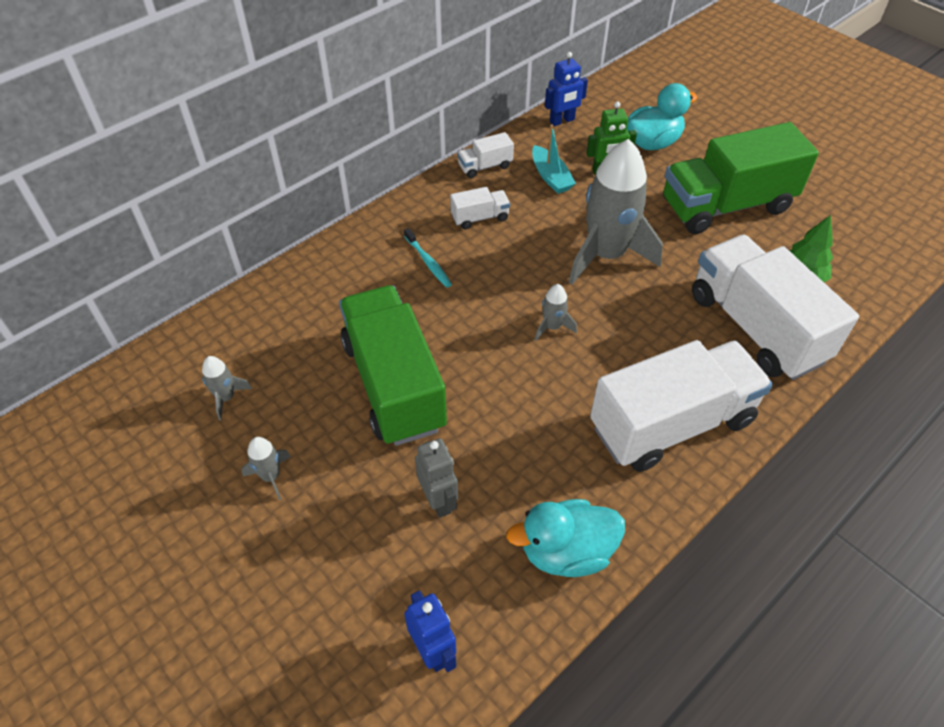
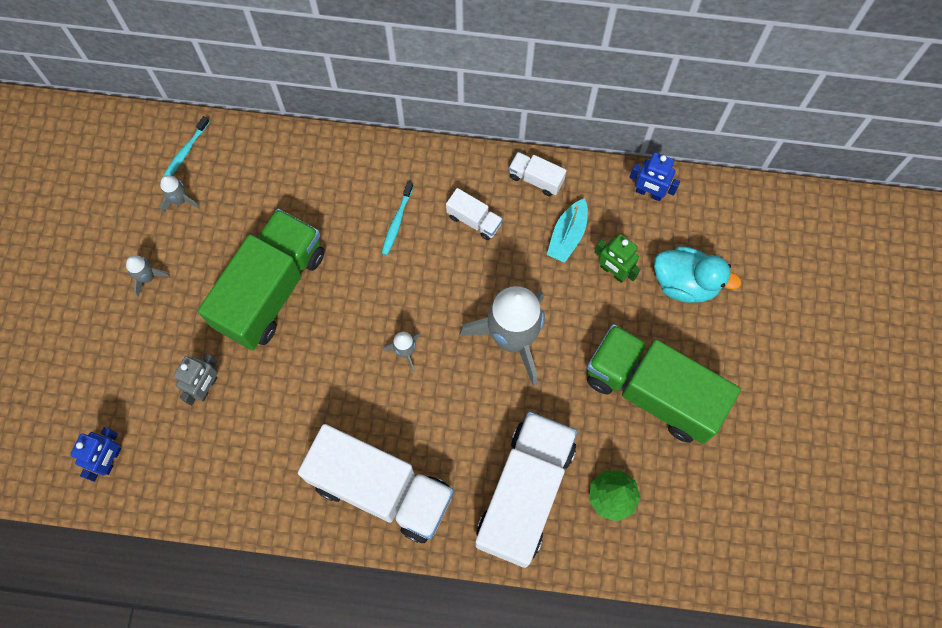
camera: 50 degrees right, 20 degrees up
turquoise duck [506,499,625,577] -> none
none -> turquoise toothbrush [162,116,210,178]

